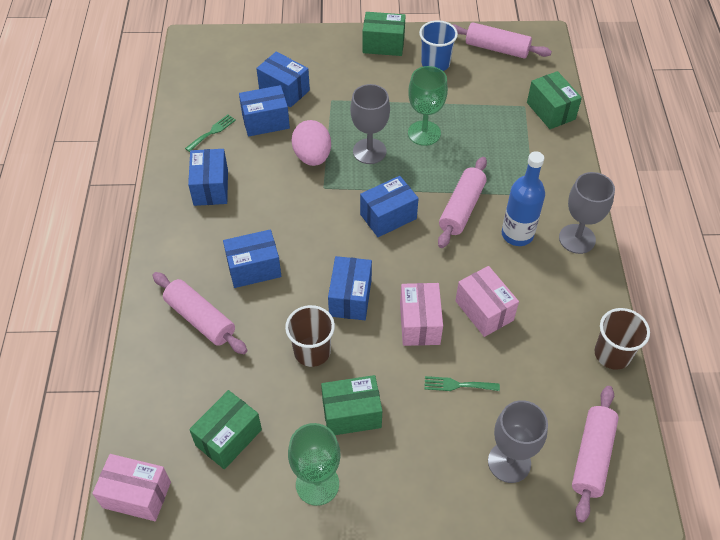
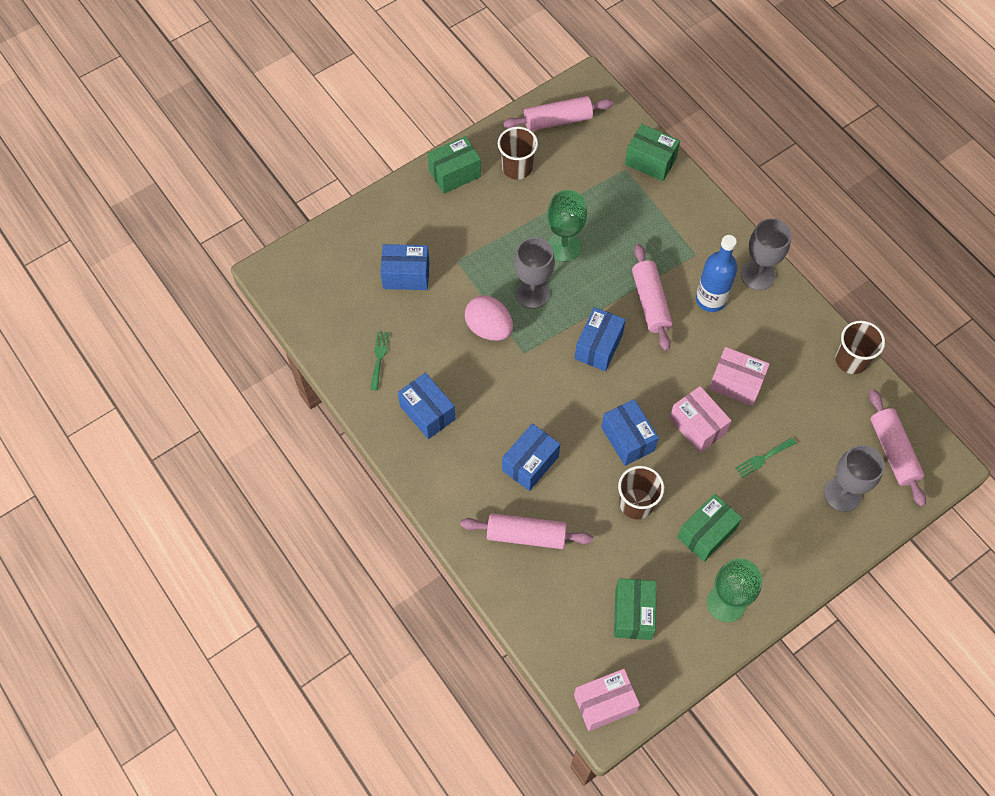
camera: 35 degrees left, 10 degrees up
blue box [239,85,290,137] -> none
blue cup [419,20,458,71] -> brown cup [498,127,538,180]

